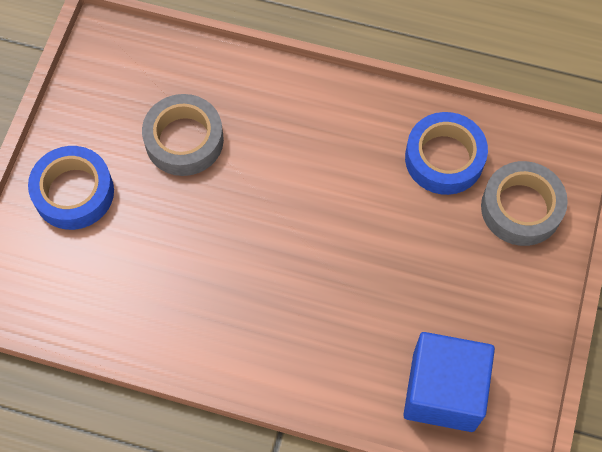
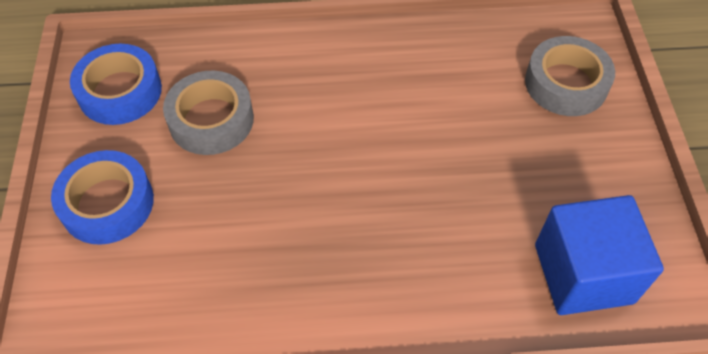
camera: 20 degrees left, 10 degrees down
blue tape [405,112,488,195] -> blue tape moved to [70,44,162,125]

